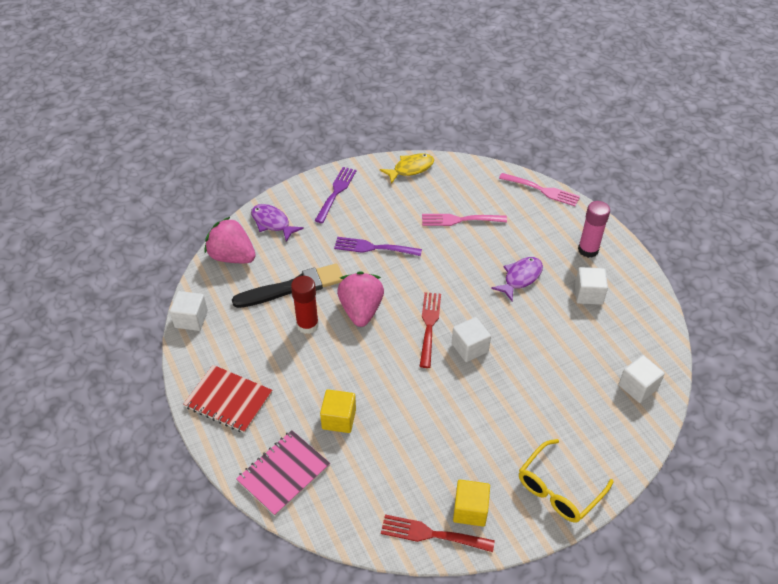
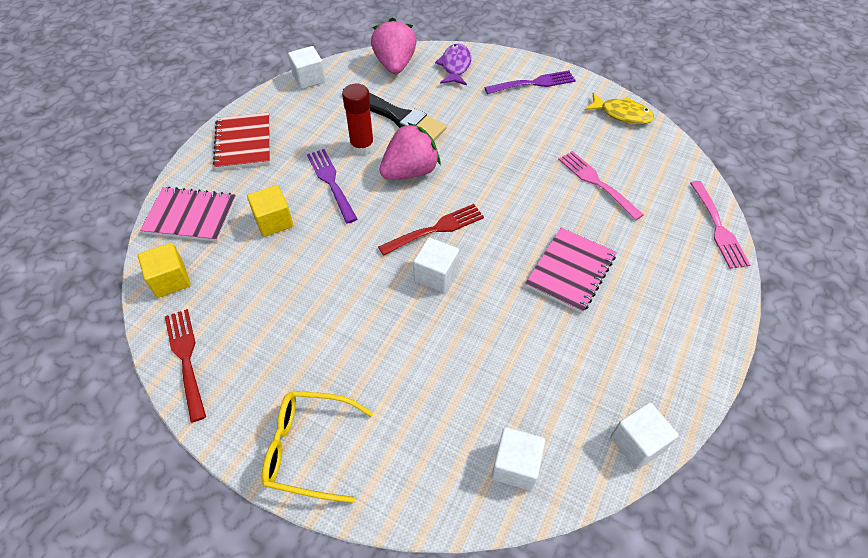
camera: 55 degrees right, 5 degrees up
purple fork [334,237,422,256] -> purple fork moved to [307,149,357,224]
yellow cube [453,480,490,527] -> yellow cube moved to [138,242,191,298]
purple fish [491,257,543,302] -> pink notebook [525,228,616,313]
white cube [575,267,608,305] -> white cube moved to [611,402,679,469]
pink glue stick [578,201,610,258] -> none

